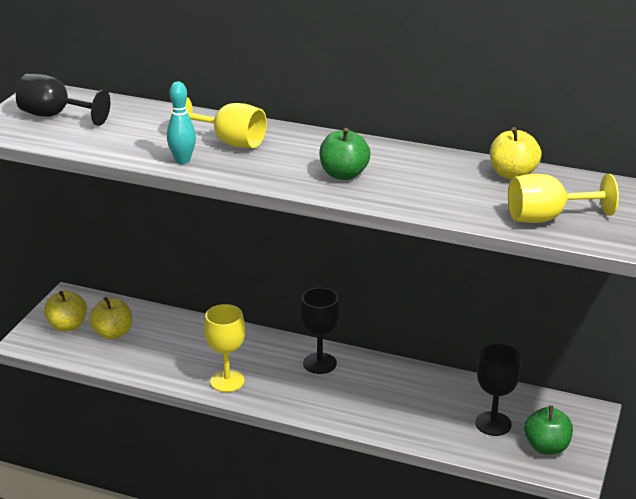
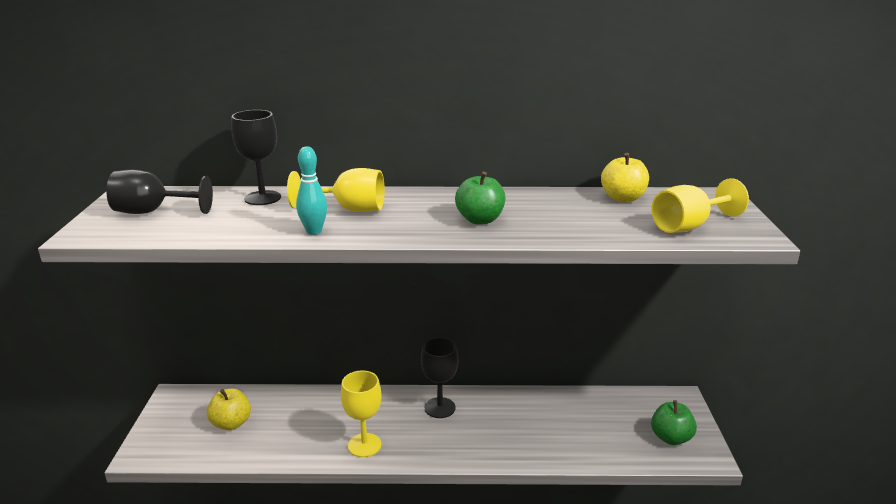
camera: 20 degrees left, 5 degrees down
yellow apple [44,291,87,332] -> none
black goblet [475,344,521,436] -> black goblet moved to [231,110,281,205]

